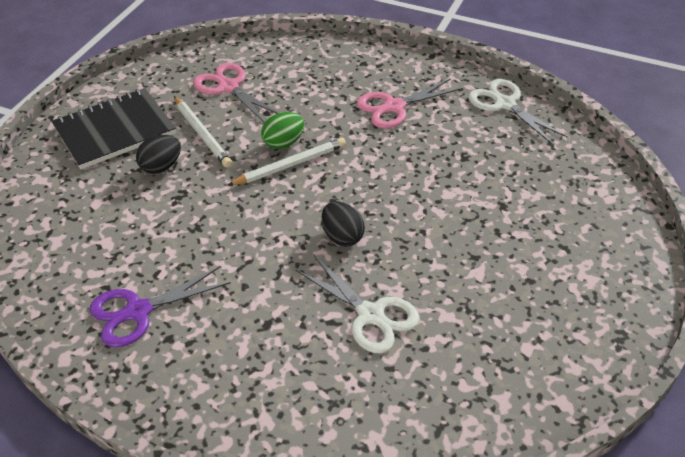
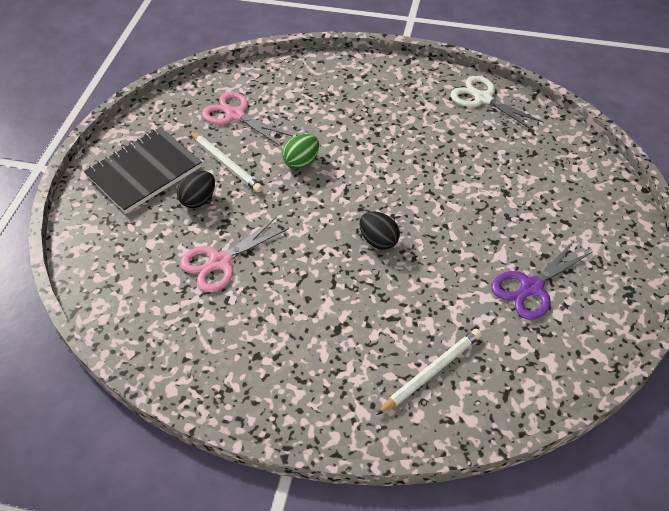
camera: 10 degrees left, 5 degrees up
purple scissors [89,266,231,348] -> purple scissors moved to [491,240,592,320]
white pencil [227,138,346,186] -> white pencil moved to [377,329,482,415]
white scissors [296,255,420,353] -> none
pink scissors [357,78,462,128] -> pink scissors moved to [180,217,289,292]

